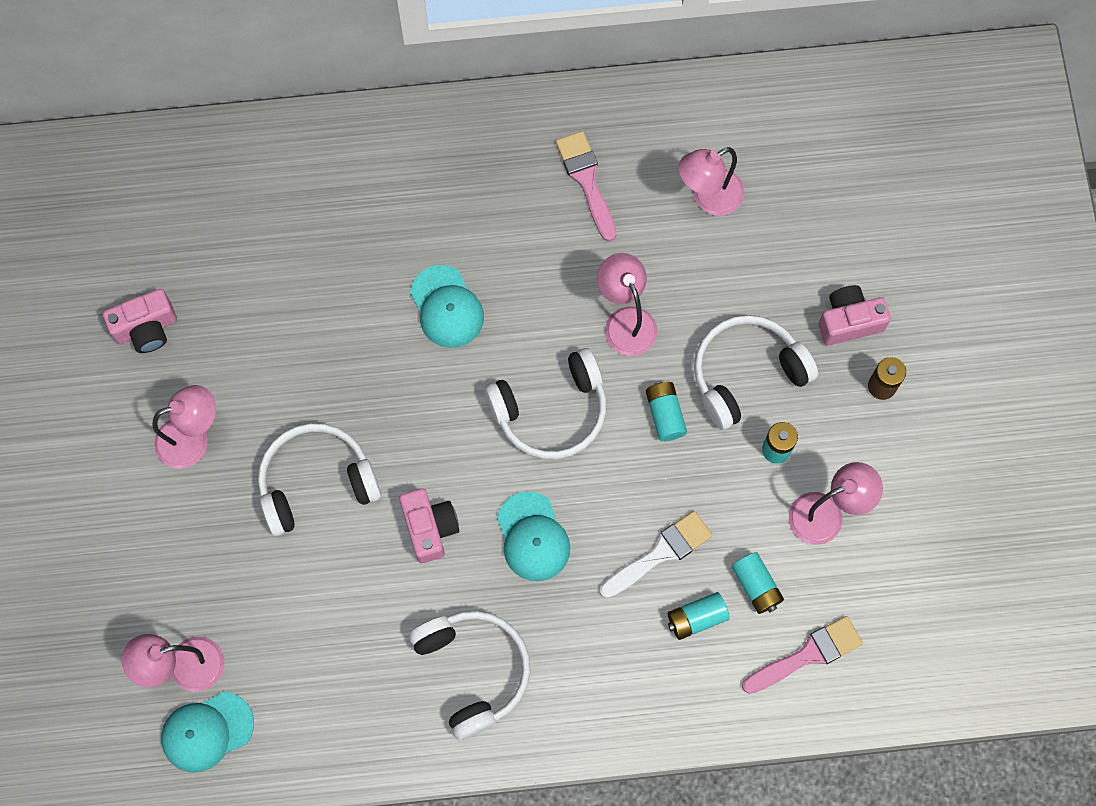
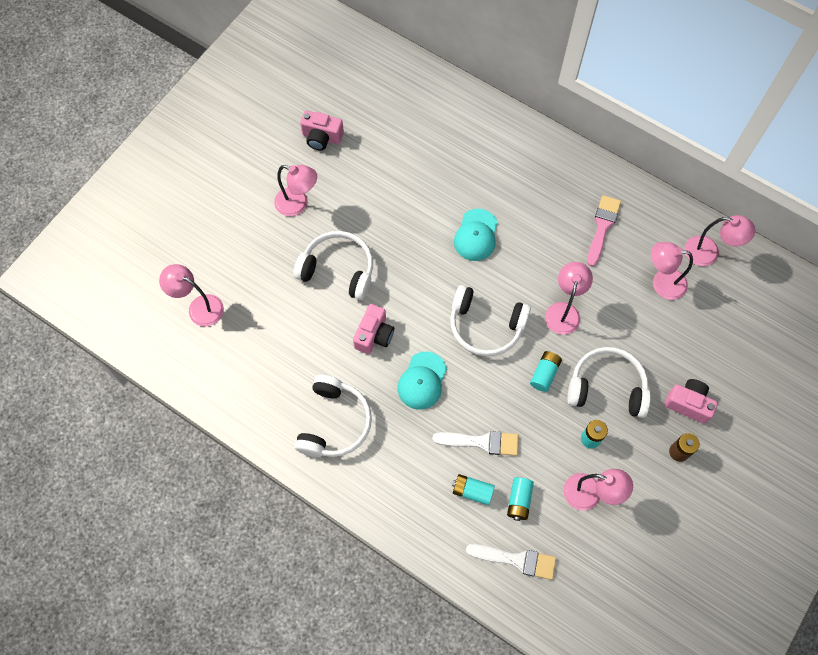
camera: 40 degrees right, 5 degrees down
turquoise cap [161,692,254,772] -> none
pink brush [742,616,863,694] -> white brush [466,544,556,580]
none -> pink lamp [685,215,756,266]

